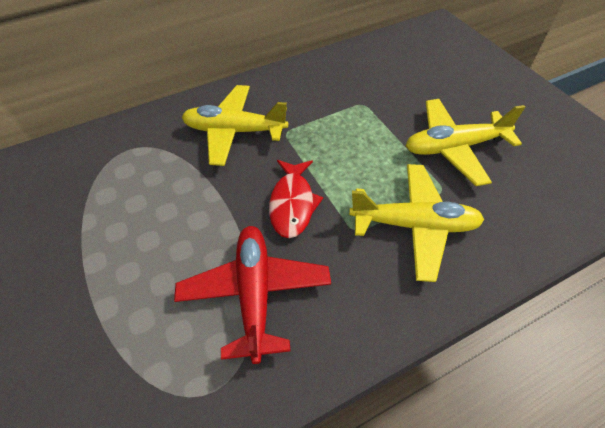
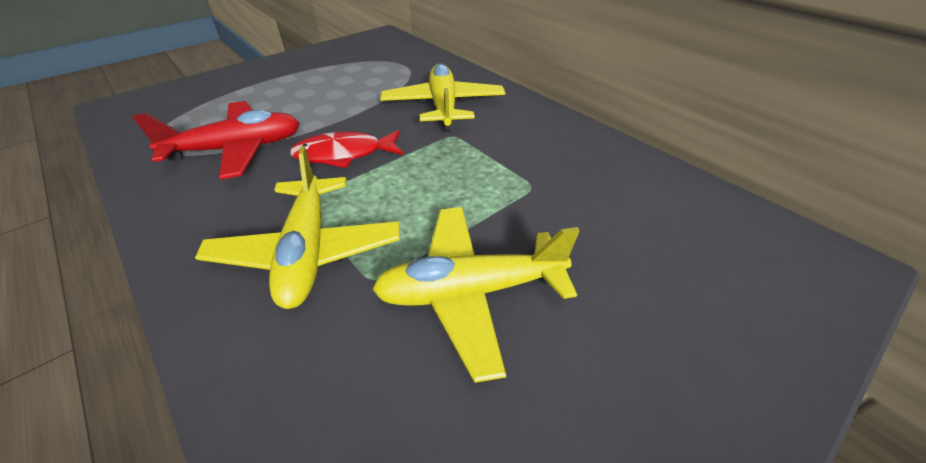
camera: 75 degrees right, 10 degrees down
yellow plane [406,99,525,186] -> yellow plane turned 75 degrees counterclockwise [372,207,580,383]

